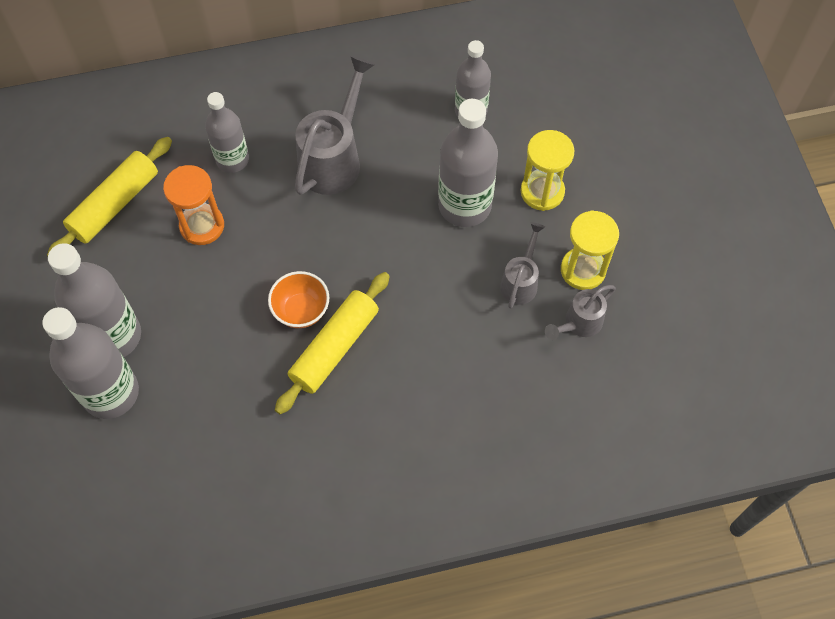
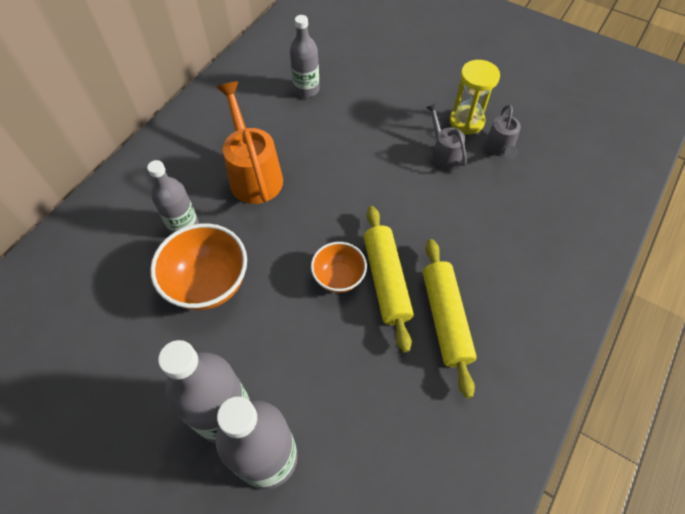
camera: 45 degrees left, 5 degrees down
yellow rolling pin [47,137,172,256] -> yellow rolling pin moved to [423,239,477,398]
orange hourglass [163,165,224,245] -> orange bowl [150,223,247,310]
grey watering can [295,56,375,195] -> orange watering can [216,81,283,204]
grey bottle [438,99,498,227] -> none
yellow hourglass [521,130,574,211] -> none

